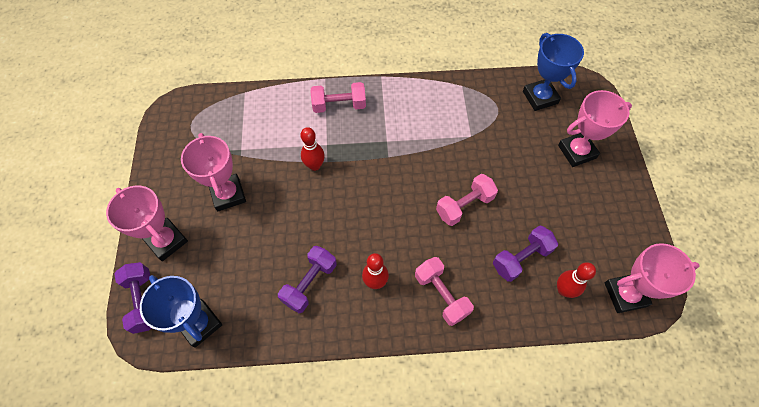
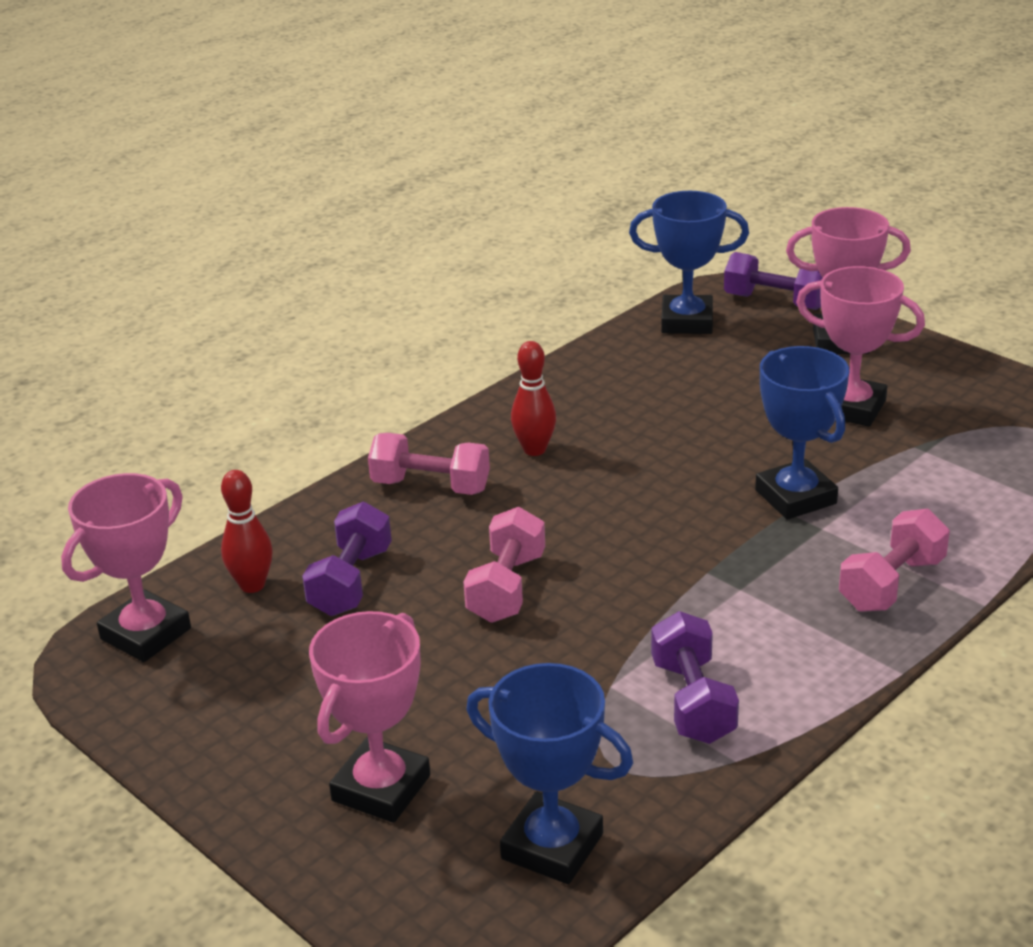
camera: 140 degrees right, 30 degrees down
purple dumbbell [278,246,337,313] -> purple dumbbell moved to [651,611,739,744]
red bowling pin [301,127,325,171] -> blue trophy [755,346,849,519]

